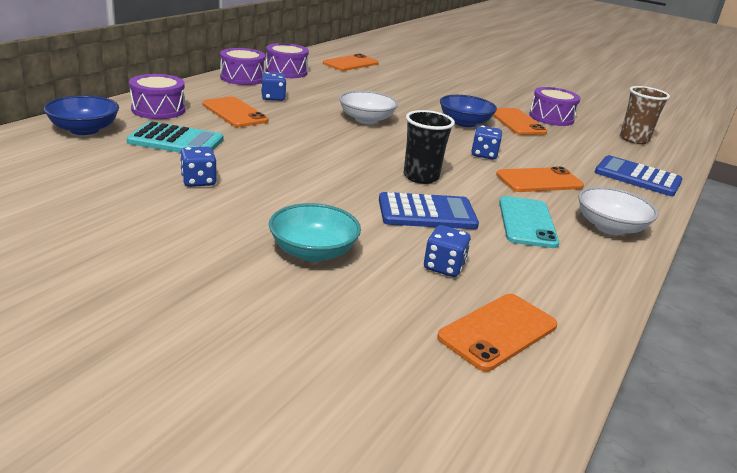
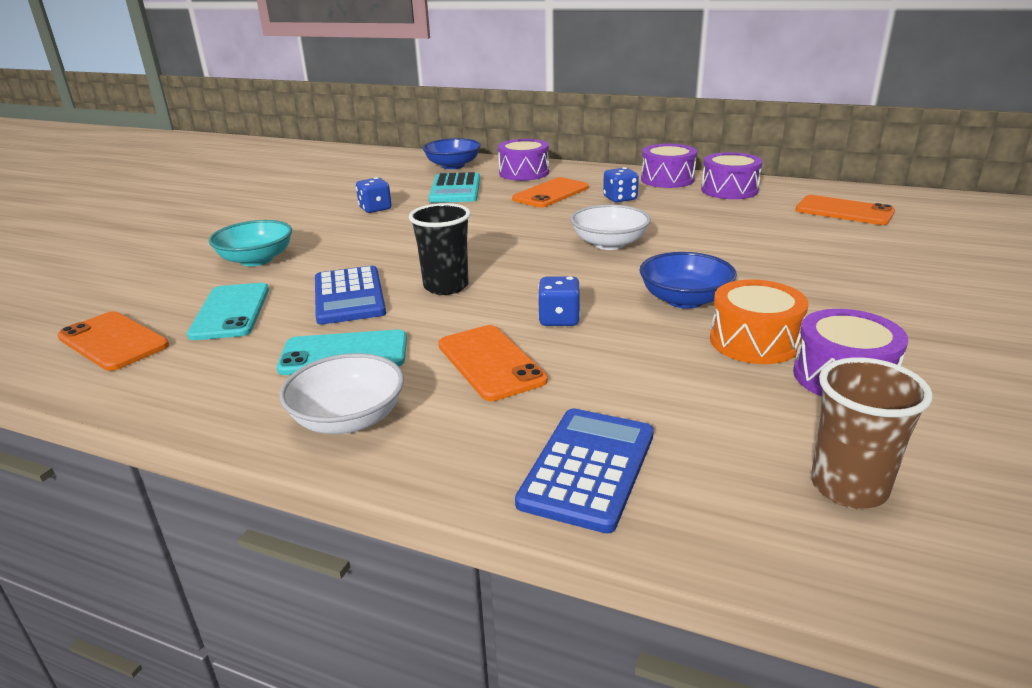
camera: 85 degrees right, 0 degrees up
blue dice [424,225,471,277] -> turquoise phone [187,283,269,340]
orange phone [493,108,547,135] -> orange drum [710,280,808,364]

